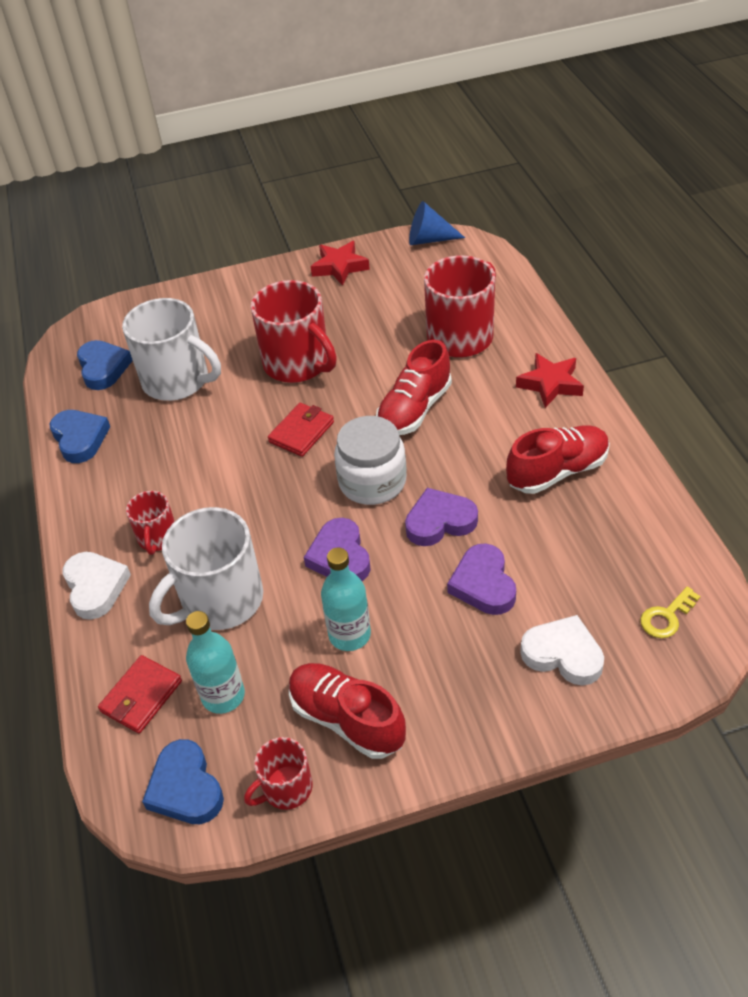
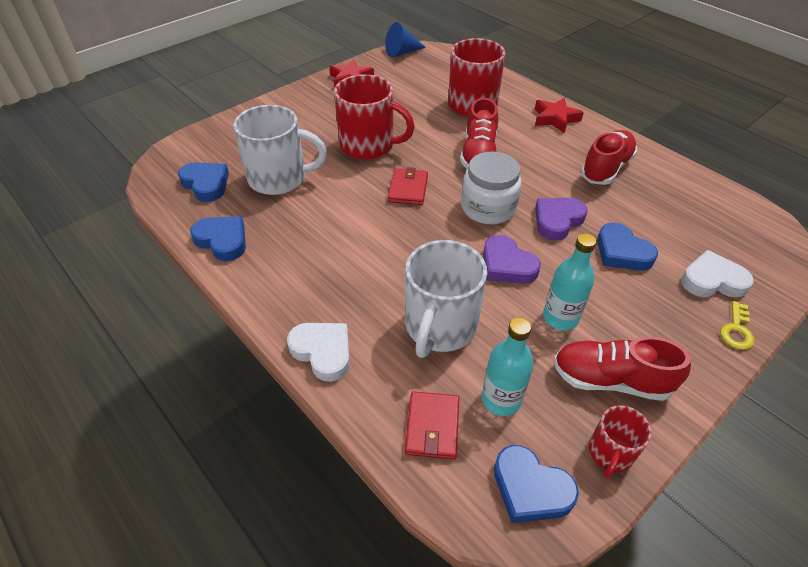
camera: 30 degrees left, 0 degrees up
red mug [126,491,175,555] -> none
purple heart [447,543,516,615] -> blue heart [597,223,658,271]
yellow key [640,587,701,638] -> yellow key moved to [720,301,755,350]

